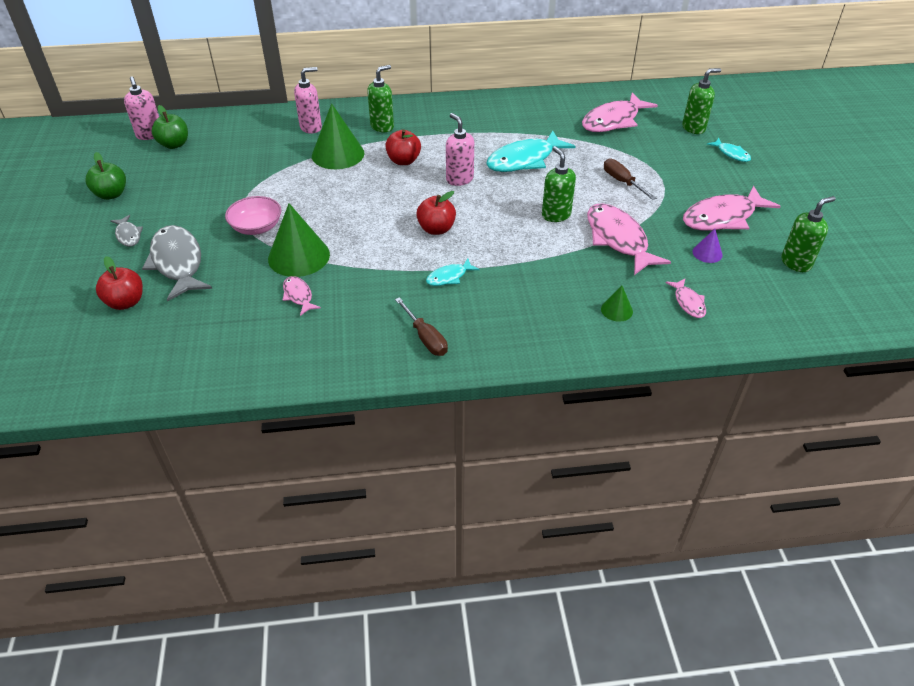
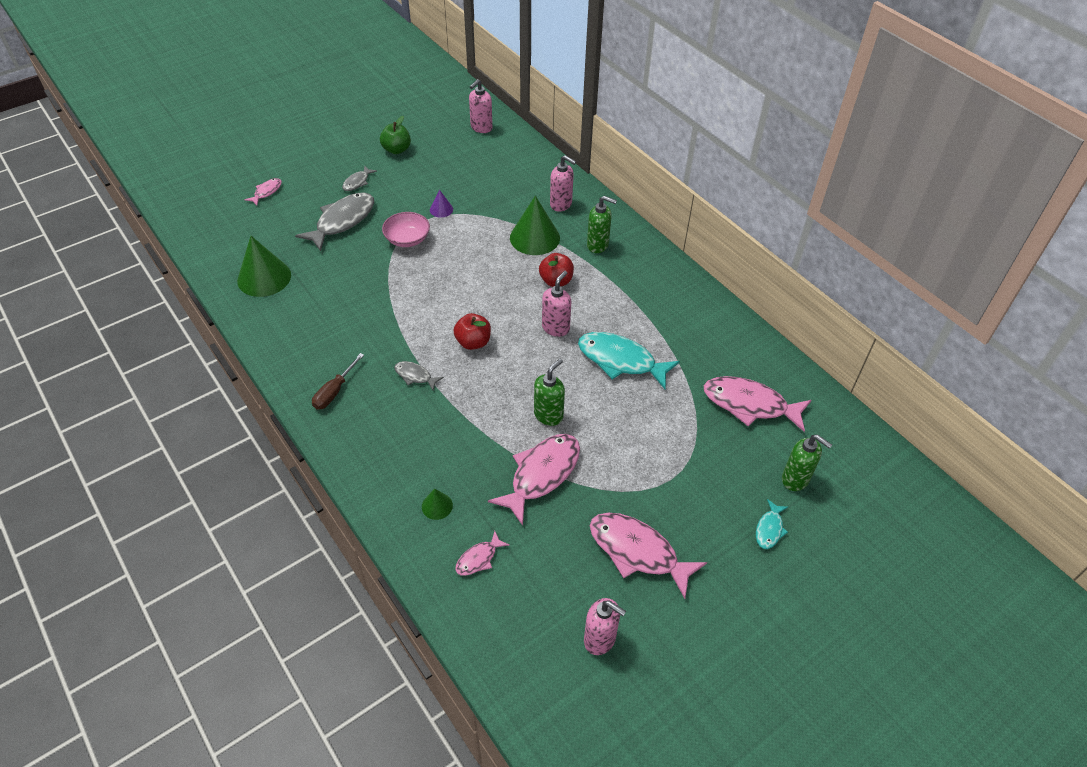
camera: 60 degrees right, 5 degrees up
red apple [96,256,143,310] -> none
green apple [152,105,188,149] -> none
green cone [268,203,330,277] -> green cone moved to [237,236,291,297]
pink fish [283,276,321,316] -> pink fish moved to [245,178,282,205]
turquoise fish [426,258,480,286] -> grey fish [394,361,444,390]
brown screwdriver [604,159,656,200] -> none
purple cone [693,229,723,263] -> purple cone moved to [430,190,453,217]
green soap dispenser [781,196,836,272] -> pink soap dispenser [584,598,626,655]

